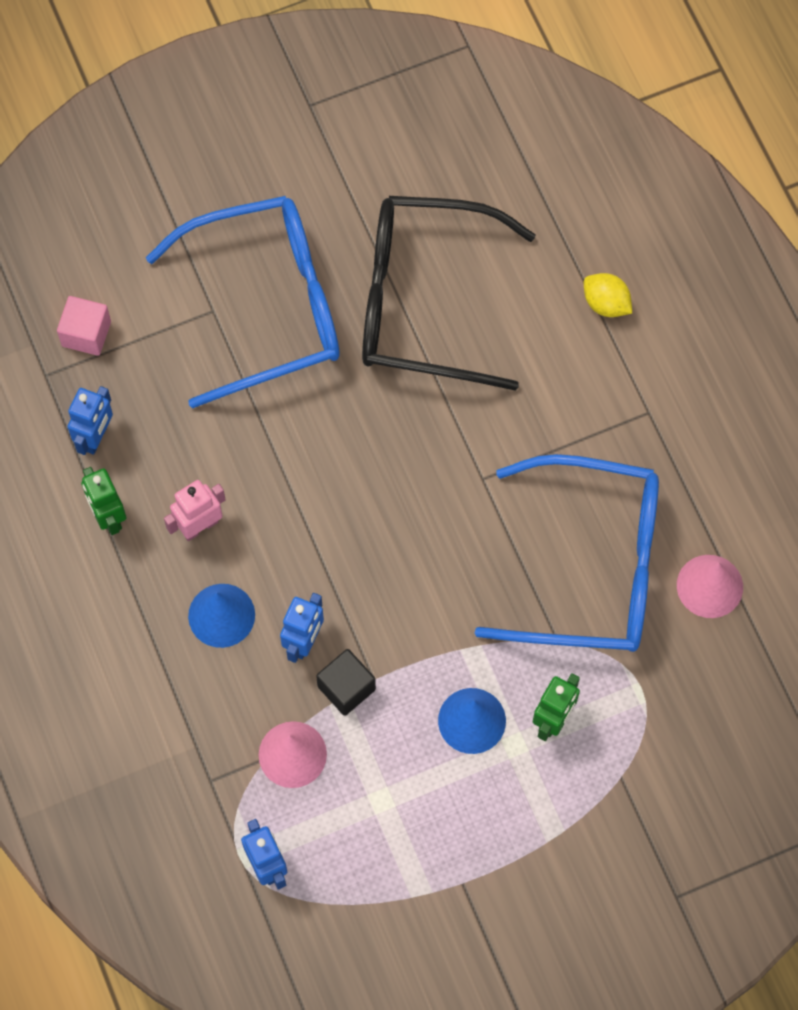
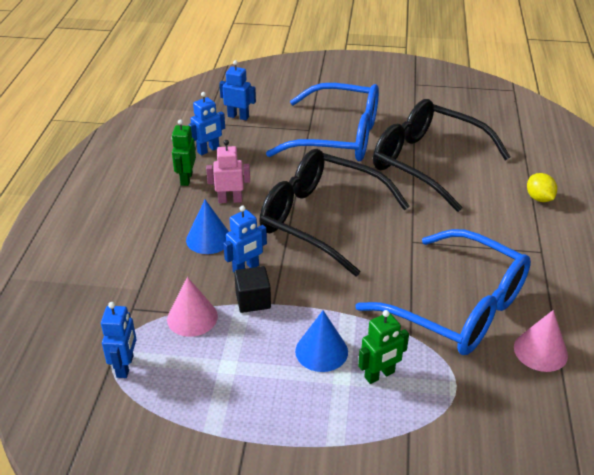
camera: 30 degrees right, 30 degrees down
pink cube [57,296,111,356] -> blue robot [219,60,256,120]
none -> black glasses [259,149,410,277]

